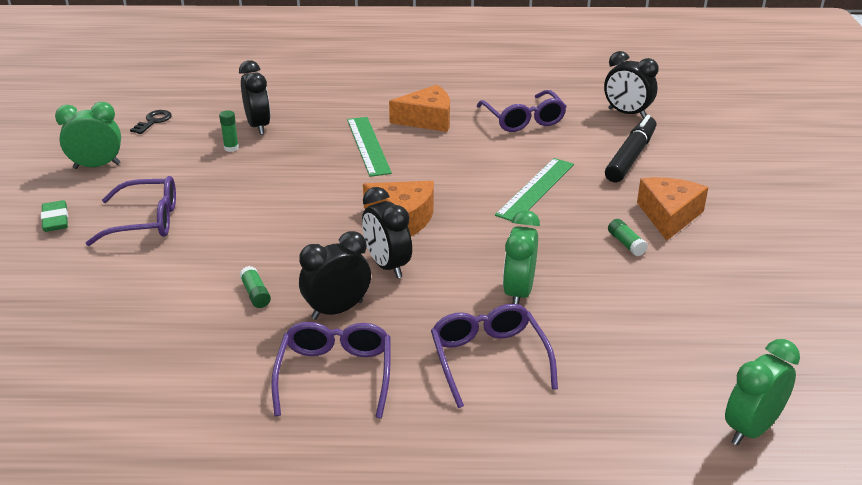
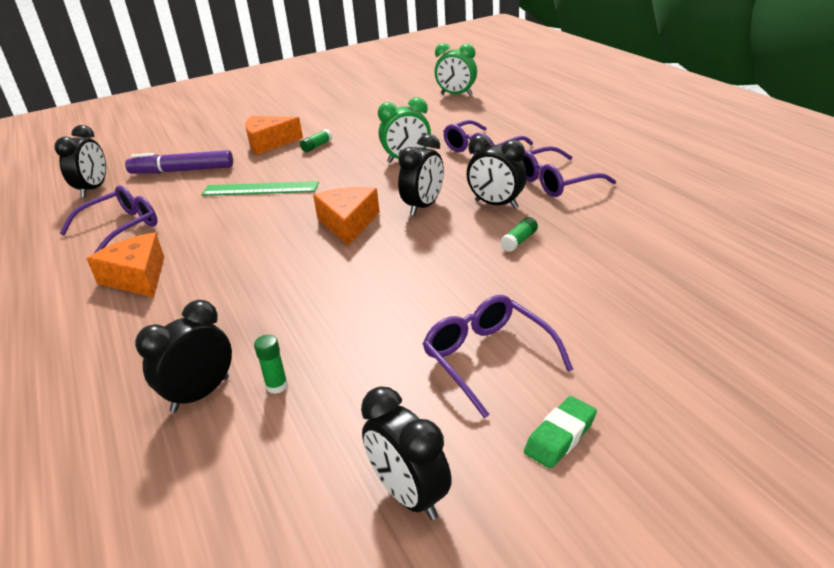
camera: 115 degrees left, 0 degrees up
green clock [55,102,121,169] -> black clock [361,386,452,520]
black key [130,110,172,134] -> none
green ruler [347,117,392,177] -> none
black marker [605,115,657,183] -> purple marker [125,150,233,174]

